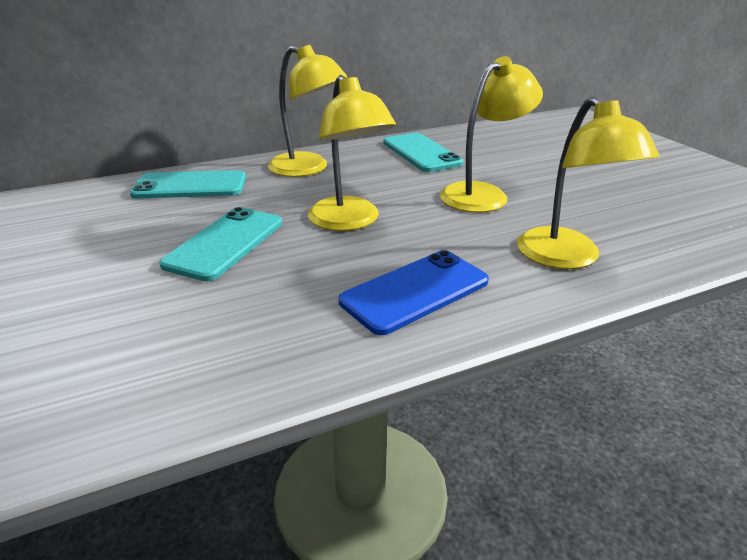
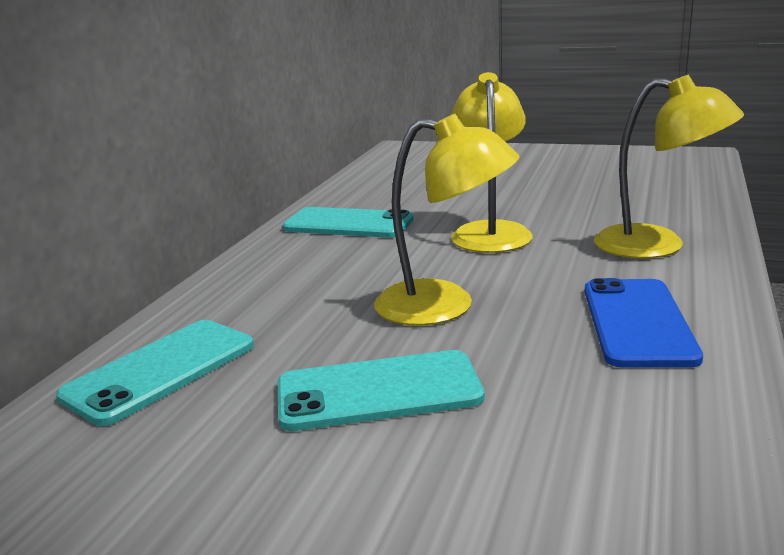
camera: 45 degrees left, 10 degrees down
turquoise phone [159,207,282,281] -> turquoise phone turned 75 degrees counterclockwise [278,350,485,431]
yellow lamp [268,45,348,177] -> none

